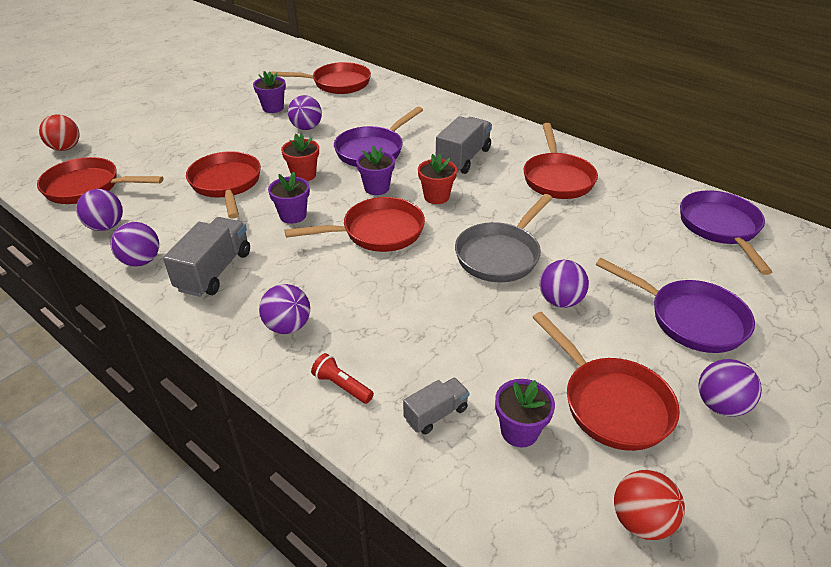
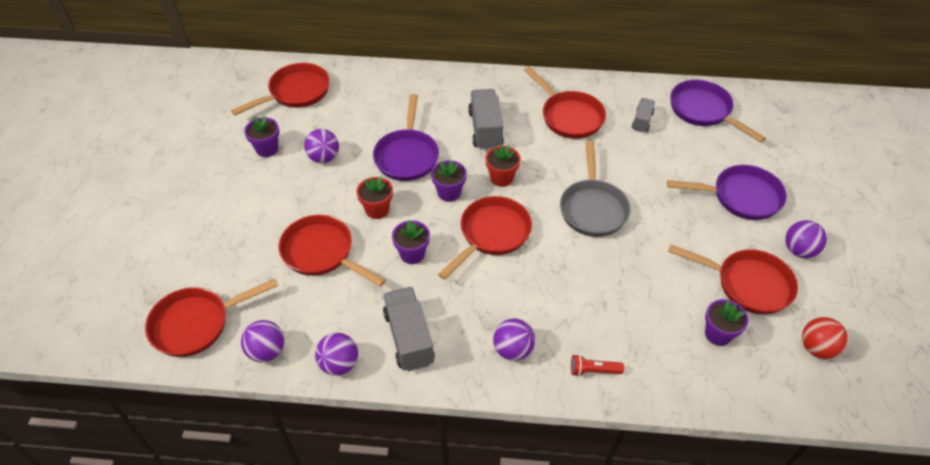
camera: 35 degrees left, 10 degrees up
red ball [39,114,80,151] -> none
grey truck [403,377,469,434] -> grey truck moved to [632,98,655,133]
purple ball [540,260,589,308] -> none

